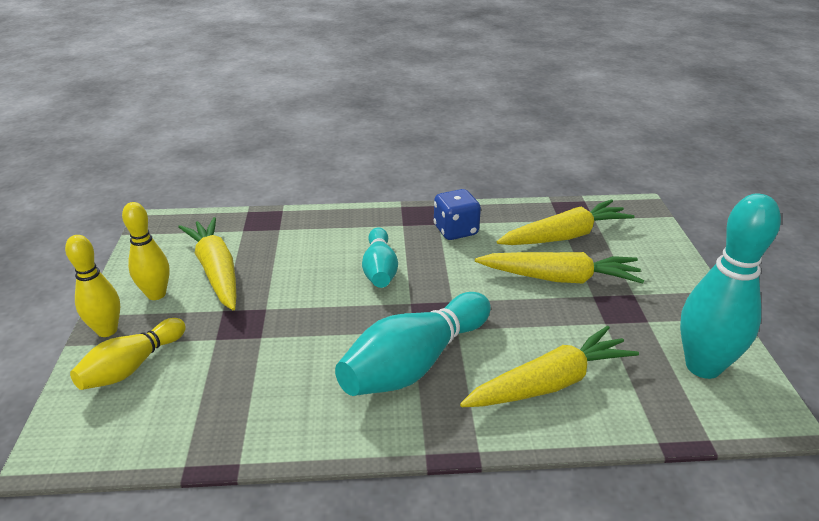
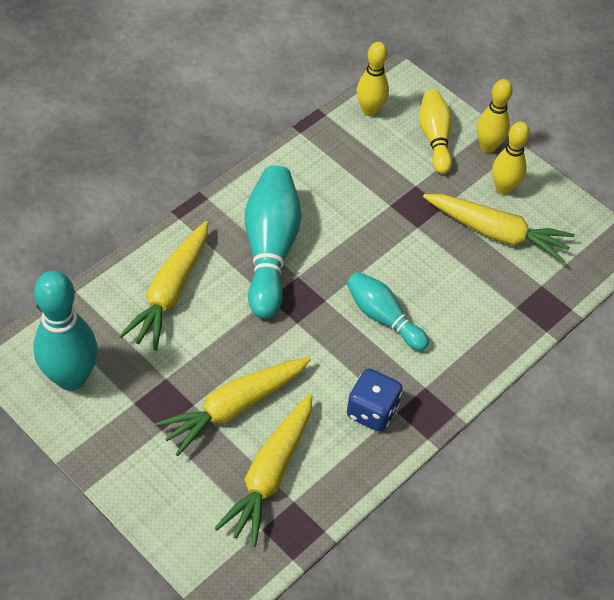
camera: 135 degrees right, 20 degrees up
none -> yellow bowling pin [356,42,389,116]

